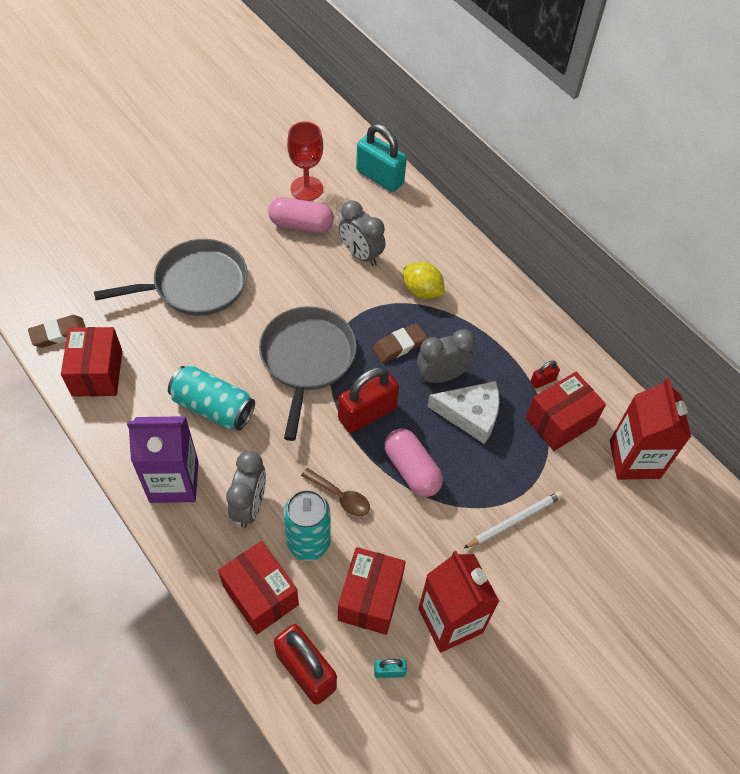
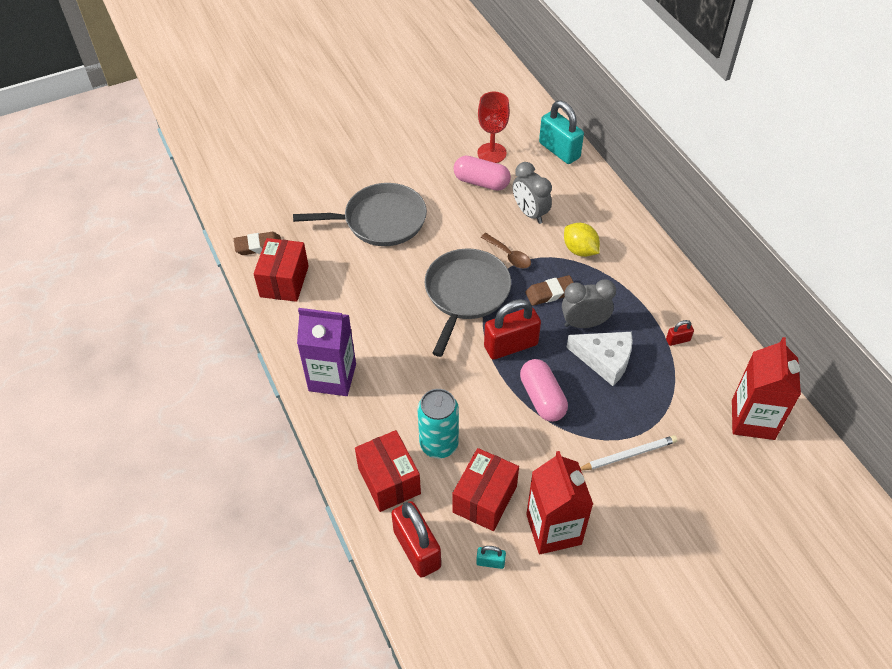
camera: 15 degrees right, 5 degrees down
turquoise can [168,365,255,430] -> none
grey clock [226,451,266,528] -> none
brown spoon [301,468,370,516] -> brown spoon moved to [481,233,531,269]
red box [526,372,606,451] -> none

